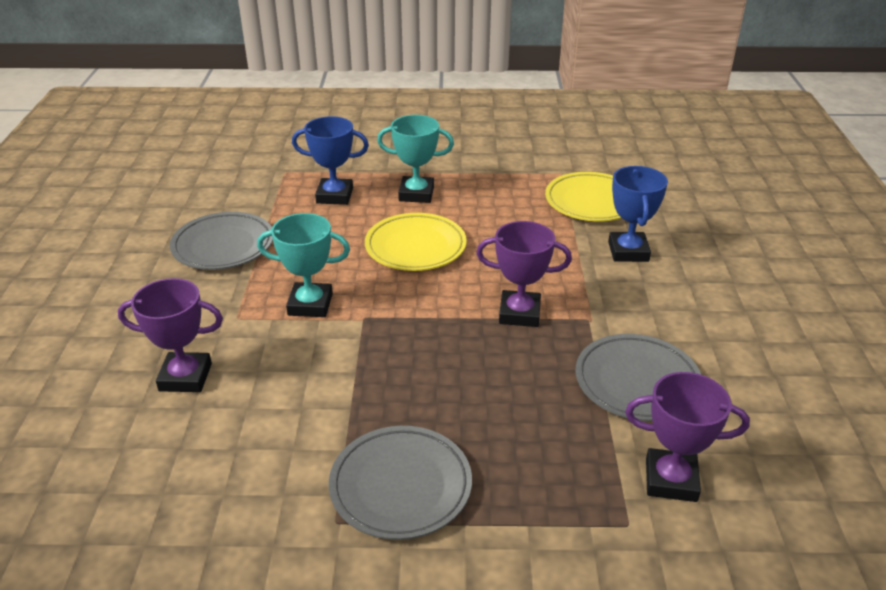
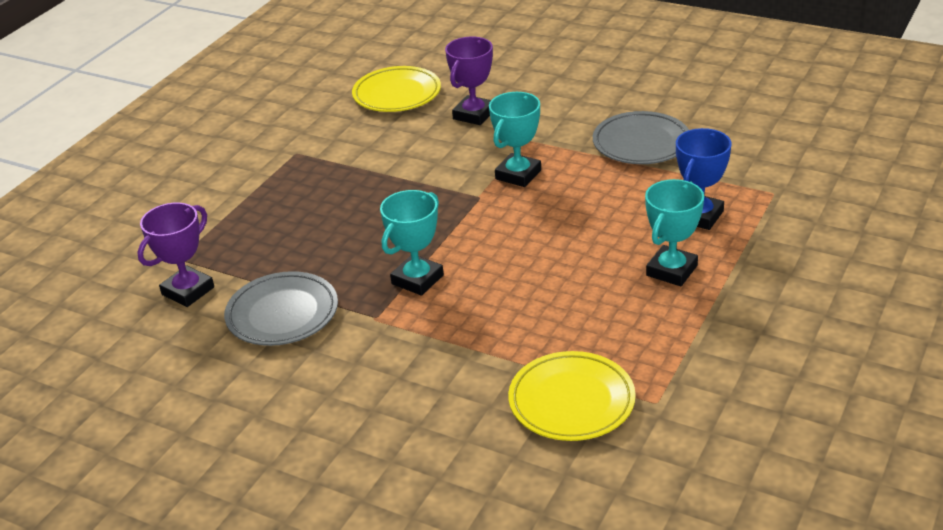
camera: 120 degrees right, 0 degrees up
grey plate [329,426,472,540] -> none
yellow plate [365,213,467,271] -> yellow plate moved to [352,66,441,112]
purple trophy [476,221,572,327] -> turquoise trophy [380,190,444,296]
blue trophy [608,166,668,262] -> none

